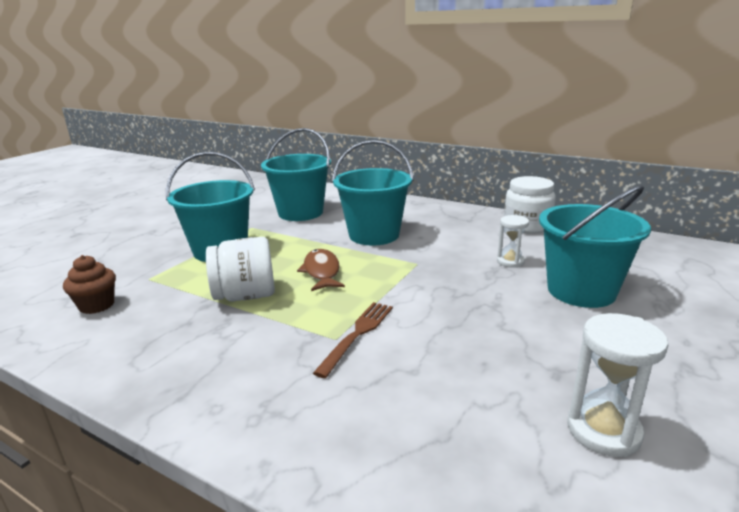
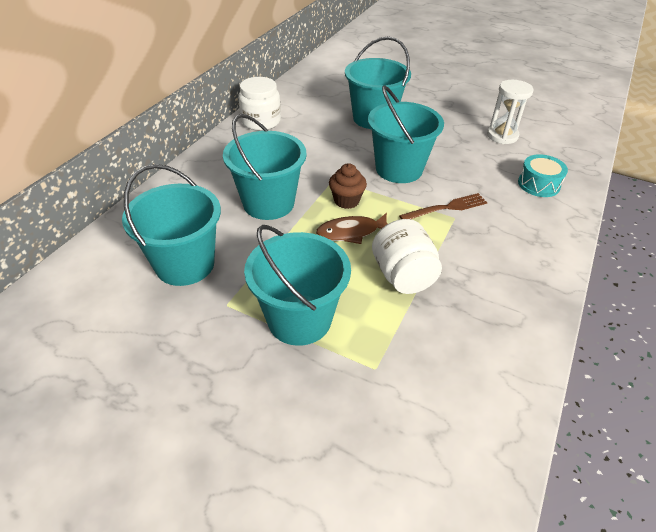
camera: 95 degrees left, 20 degrees up
brown cupcake [63,255,116,314] -> brown cupcake moved to [329,163,367,209]
brown fork [313,302,393,378] -> brown fork turned 135 degrees clockwise [399,193,488,219]
white hourglass [497,215,529,268] -> none
none -> turquoise bucket [368,85,444,183]
none -> turquoise drum [518,154,568,197]

